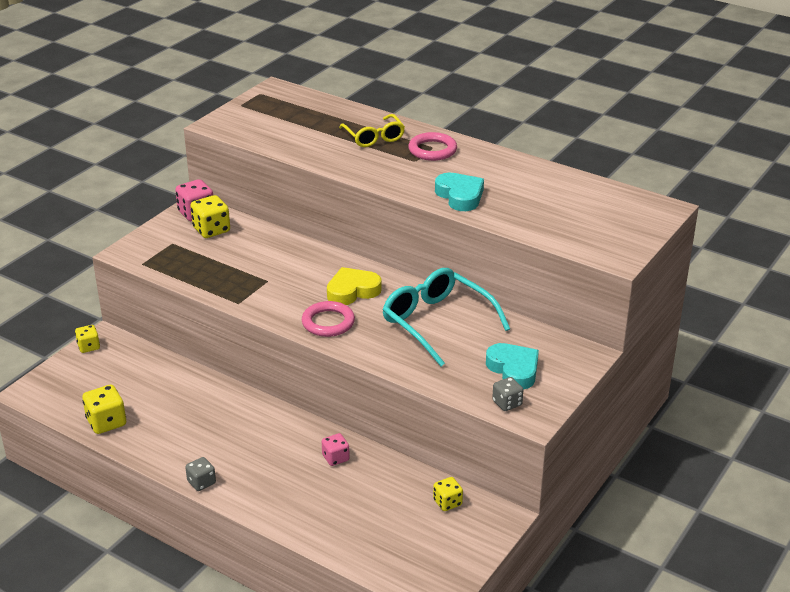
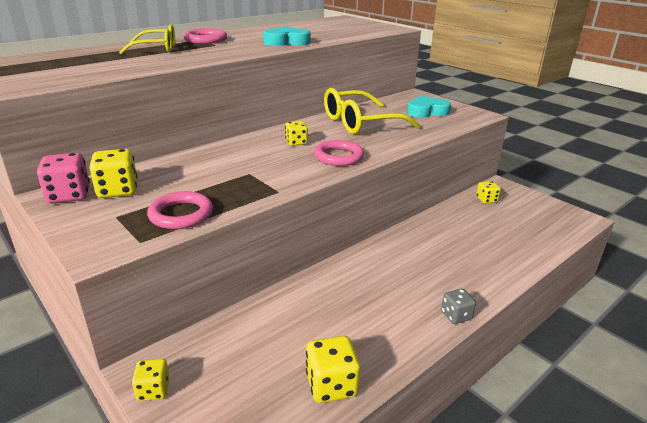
camera: 75 degrees left, 5 degrees down
pink dice [322,433,350,466] -> none
yellow heart [327,267,382,305] -> yellow dice [285,121,308,146]
turquoise glasses [382,268,510,366] -> yellow glasses [324,88,420,134]
grey dice [492,377,523,411] -> none
none -> pink ring [147,191,213,229]

